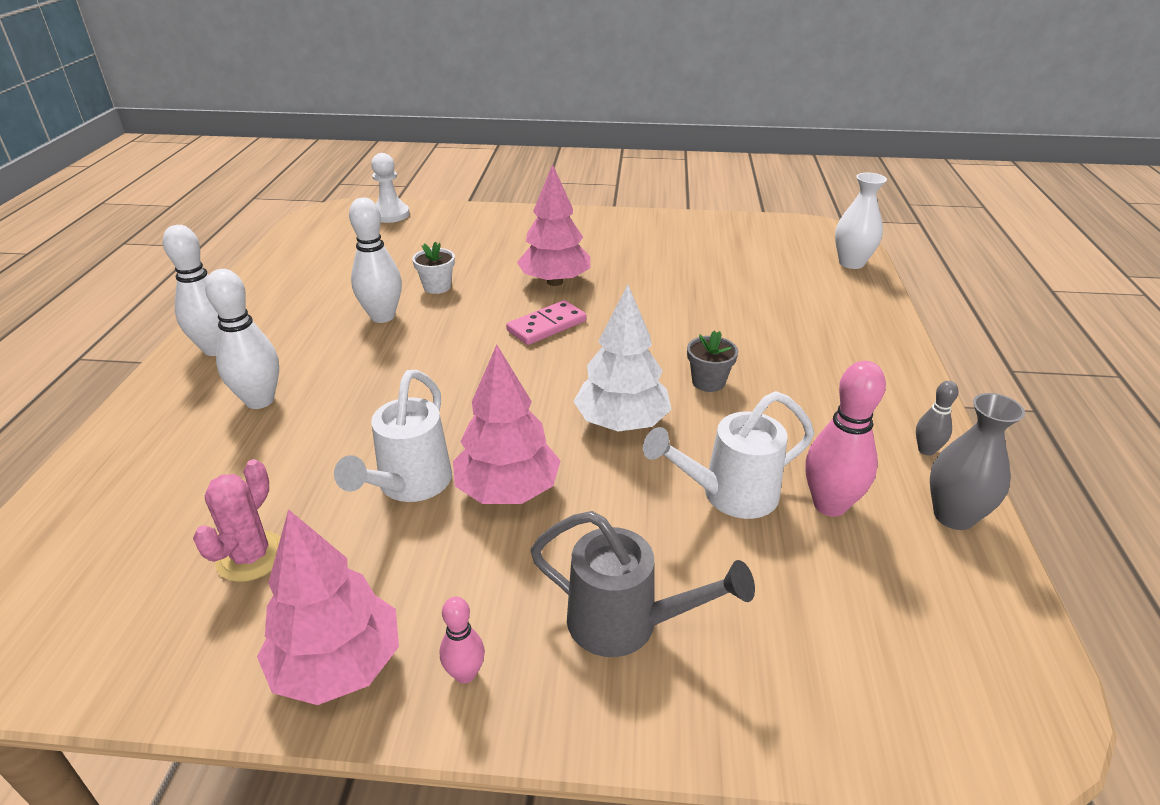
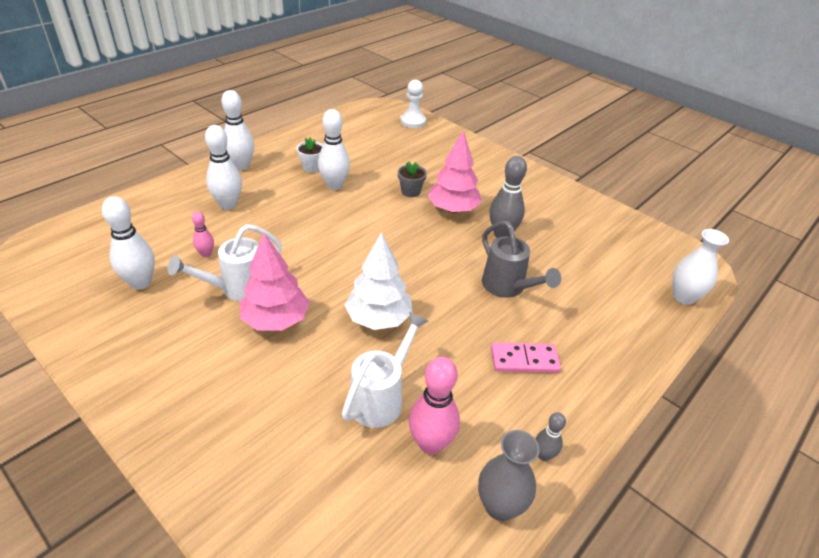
camera: 35 degrees right, 5 degrees up
pink cactus [193,459,281,582] -> white bowling pin [102,196,155,290]
pink tree [257,509,399,705] -> none
white flower pot [412,242,455,294] -> white flower pot moved to [297,137,323,173]
pink bowling pin [440,597,485,683] -> pink bowling pin moved to [192,212,214,257]
pink domino [506,300,587,345] -> pink domino moved to [491,342,561,373]
grey watering can [530,511,755,657] -> grey watering can moved to [482,221,561,298]
white watering can [643,391,814,519] -> white watering can turned 105 degrees clockwise [342,311,429,428]
grey flower pot [687,330,738,392] -> grey flower pot moved to [398,161,427,197]
none -> grey bowling pin [489,156,527,238]

